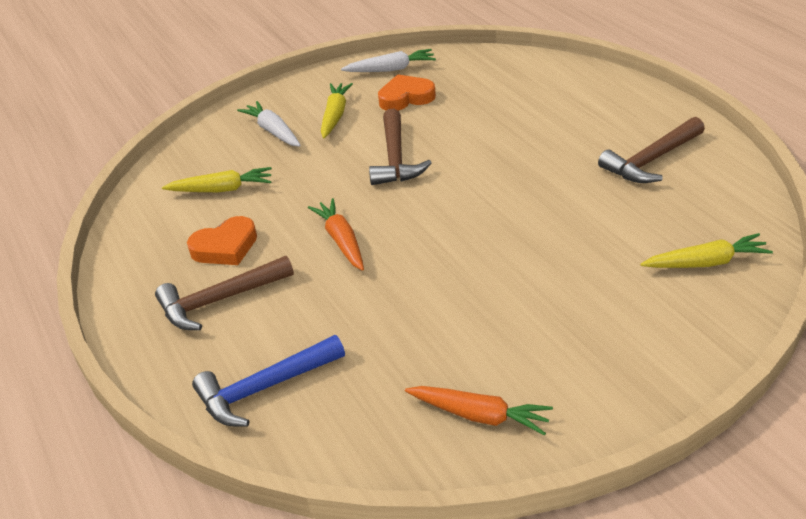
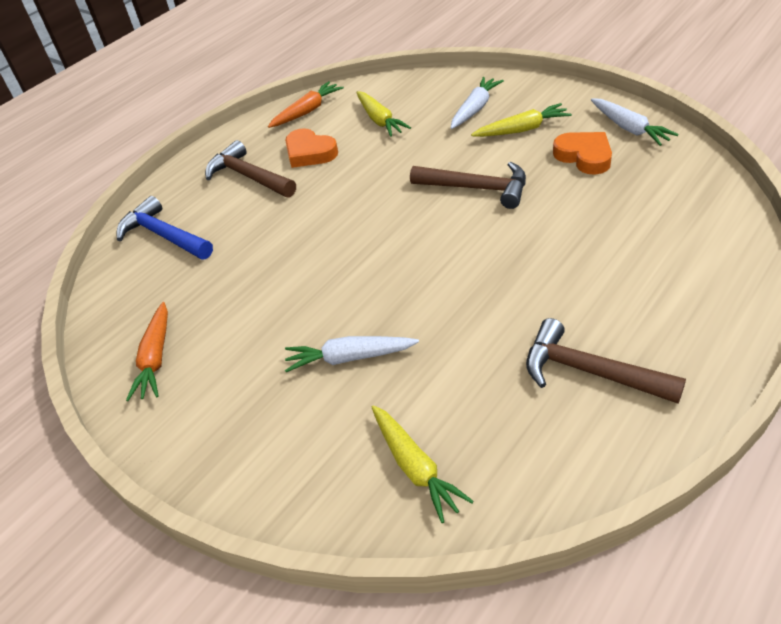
camera: 70 degrees right, 5 degrees up
orange carrot [308,198,364,271] -> orange carrot moved to [268,81,344,128]
brown hammer [369,109,431,185] -> brown hammer turned 135 degrees counterclockwise [410,162,526,209]
none -> white carrot [285,336,419,372]

